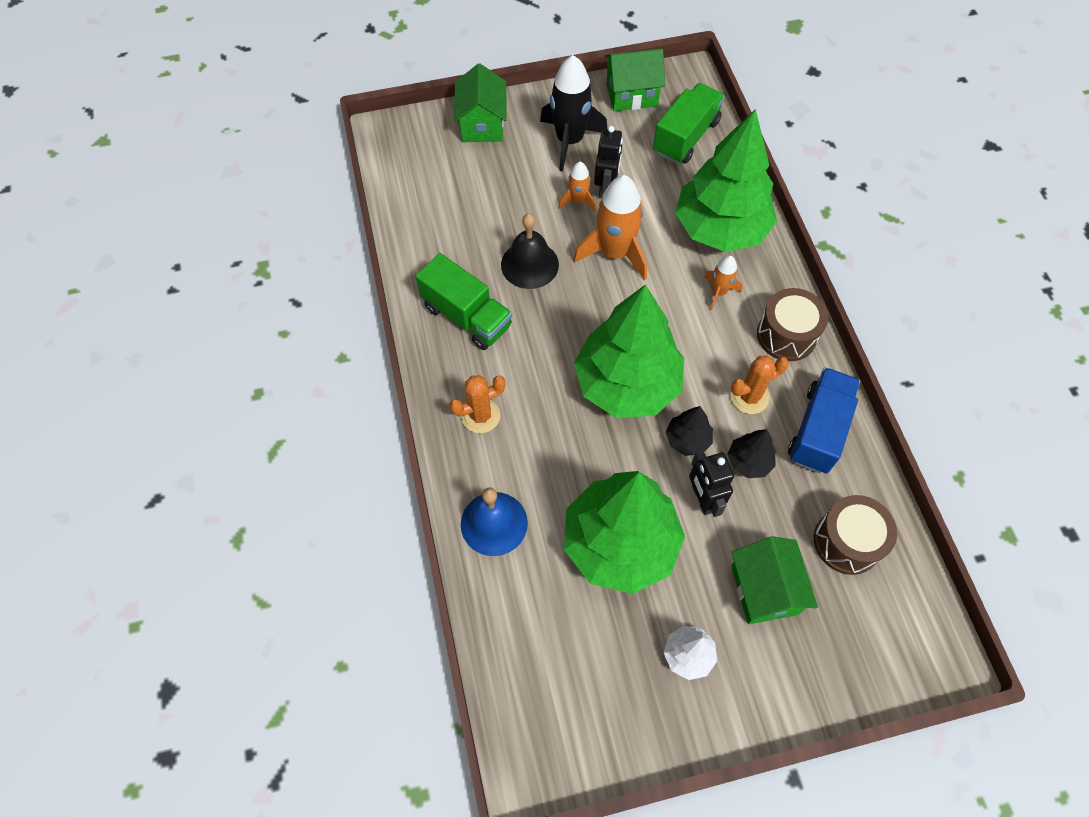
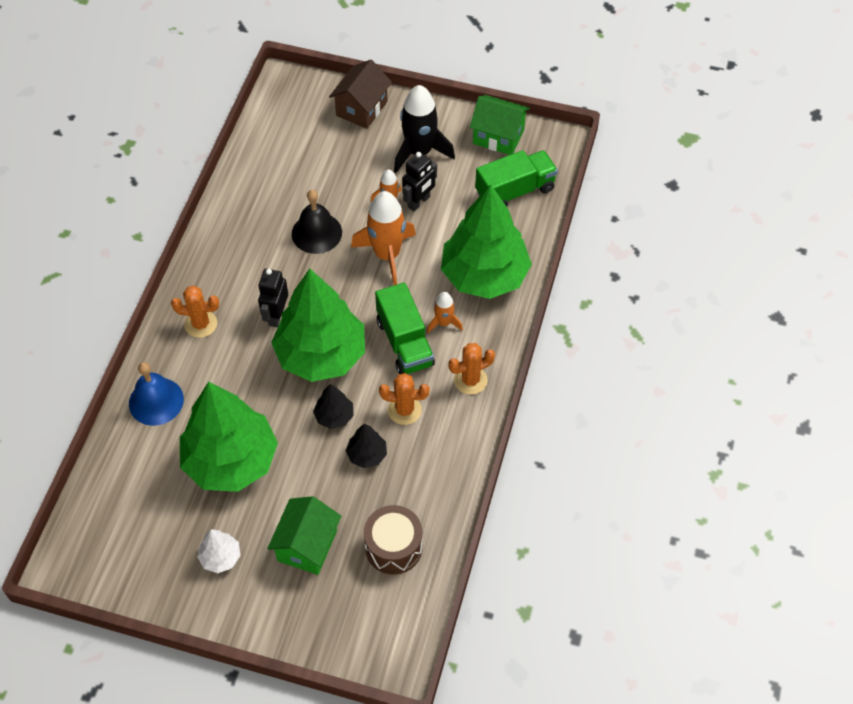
camera: 30 degrees right, 5 degrees down
green truck [416,253,512,350] -> green truck moved to [375,282,435,374]
green house [454,63,507,142] -> brown house [329,60,392,129]
black robot [689,450,734,517] -> black robot moved to [258,269,288,327]
brown drum [757,288,828,361] -> orange cactus [448,343,495,395]
blue truck [788,367,860,474] -> none

